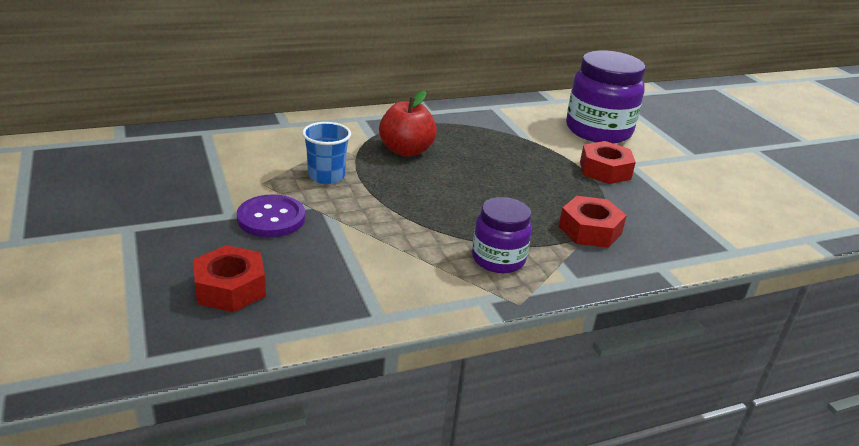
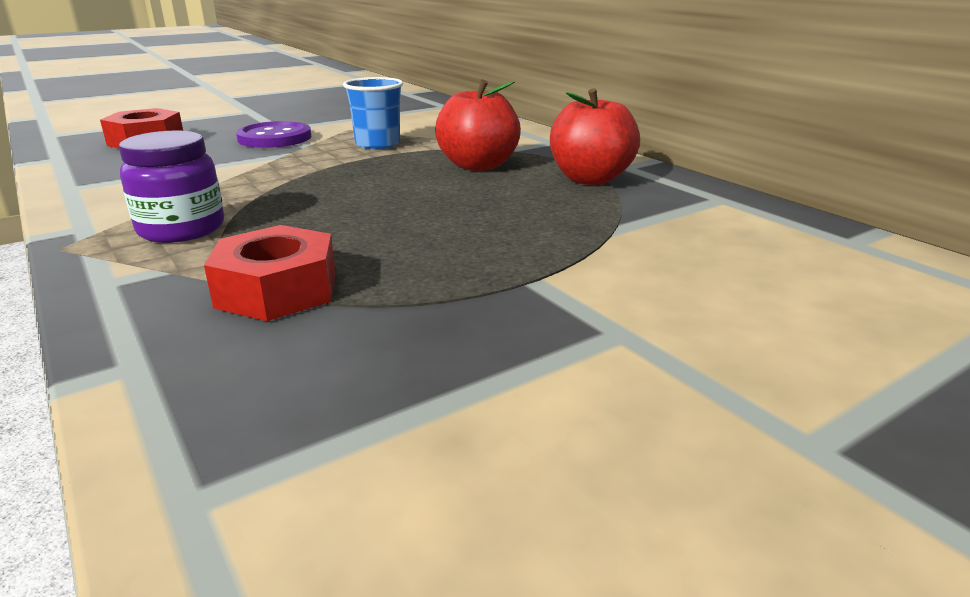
camera: 80 degrees right, 5 degrees down
purple jar [566,50,646,144] -> none
red nut [580,141,636,184] -> none
none -> red apple [550,88,640,185]

